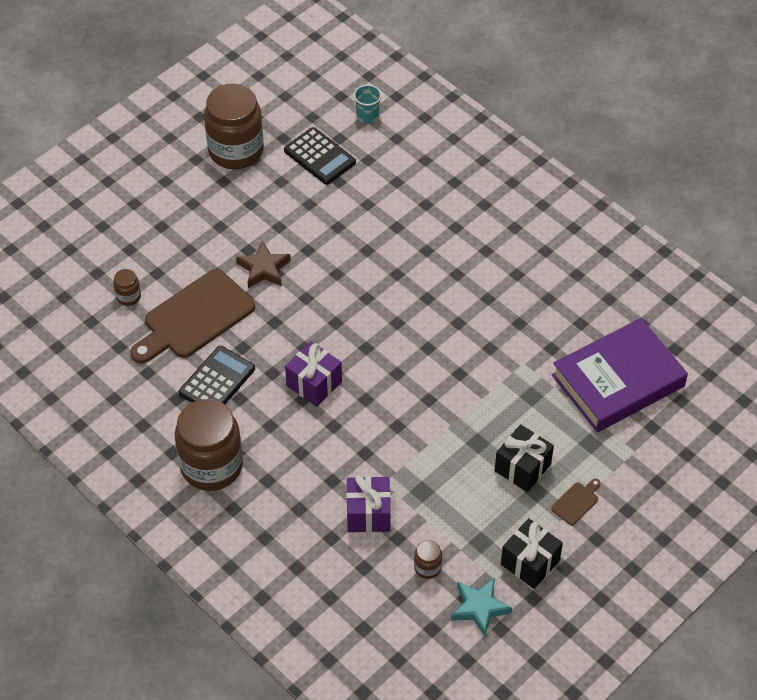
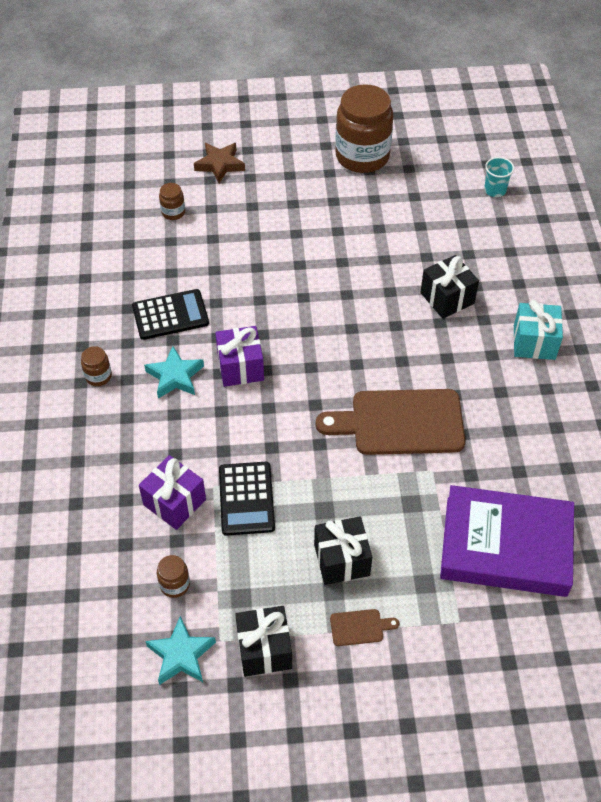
camera: 40 degrees right, 0 degrees up
brown cutting board [130,269,255,364] -> brown cutting board moved to [316,389,465,455]
brown jar [175,399,243,491] -> brown jar [81,346,112,386], size x0.42
brown star [236,240,291,288] -> brown star moved to [194,143,245,183]
black calculator [284,127,356,185] -> black calculator moved to [219,462,275,536]
none -> turquoise star [144,346,204,399]
none -> black gift [420,255,479,319]
none -> turquoise gift [513,300,563,360]

